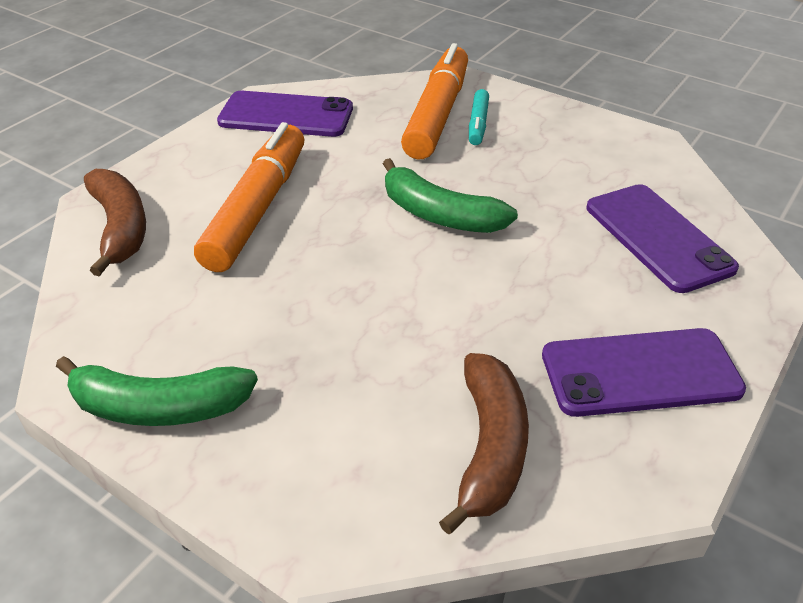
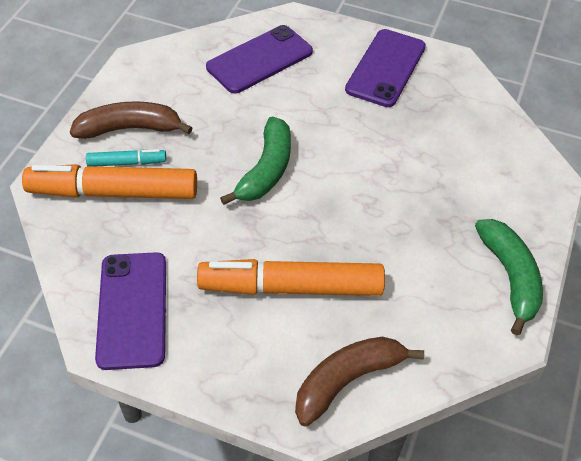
camera: 105 degrees left, 10 degrees up
brown banana [439,353,529,534] -> brown banana moved to [70,101,192,139]
purple phone [542,328,746,417] -> purple phone turned 45 degrees clockwise [345,29,426,107]

